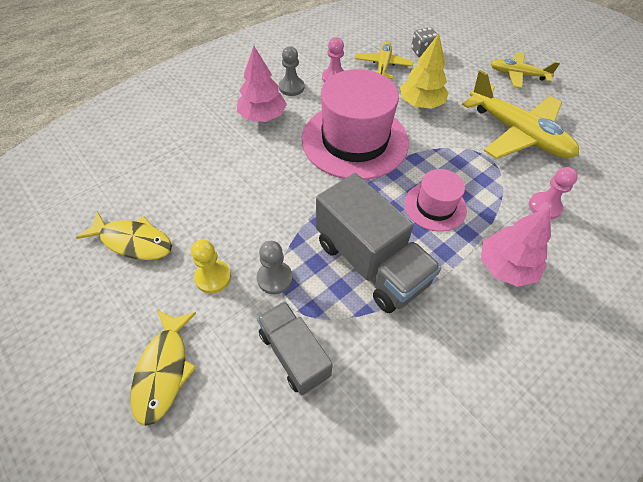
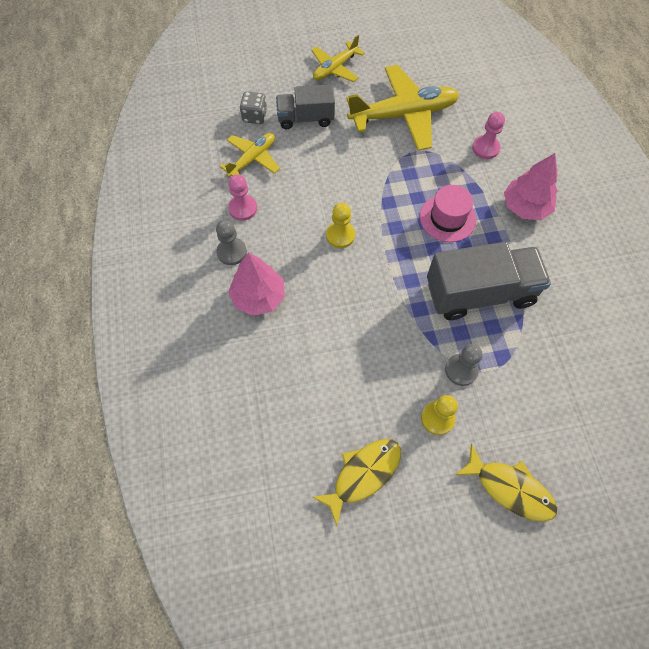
camera: 60 degrees left, 10 degrees up
grey truck [257,301,333,395] -> grey truck moved to [276,84,335,129]
pink hat [302,69,409,180] -> yellow pawn [326,203,355,248]
yellow plane [355,42,414,79] -> yellow plane turned 90 degrees clockwise [220,133,280,177]
yellow tree [400,34,449,109] -> none

